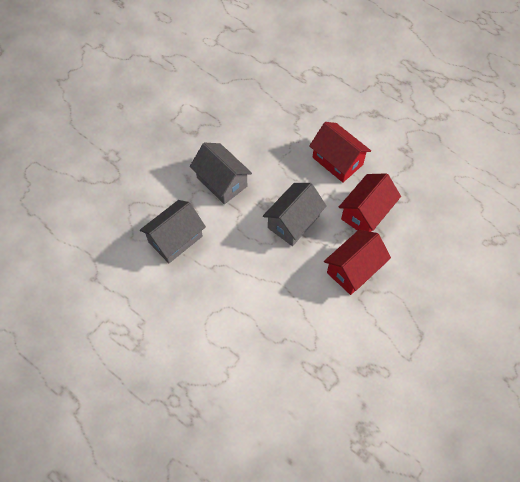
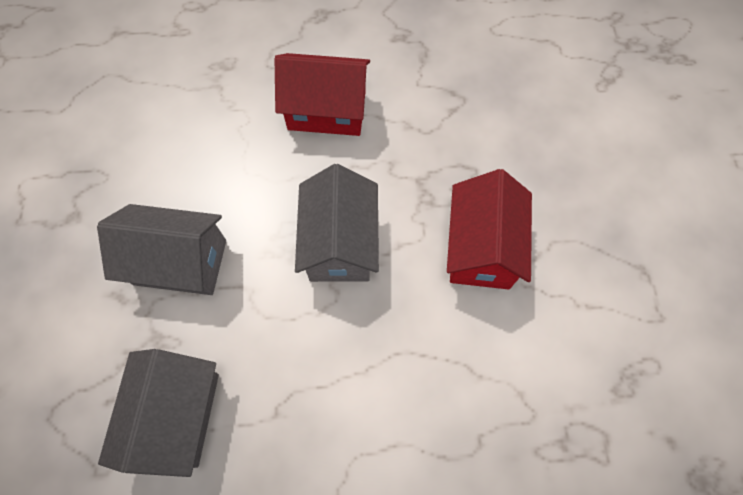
camera: 40 degrees left, 5 degrees up
red house [339,173,401,232] -> none

